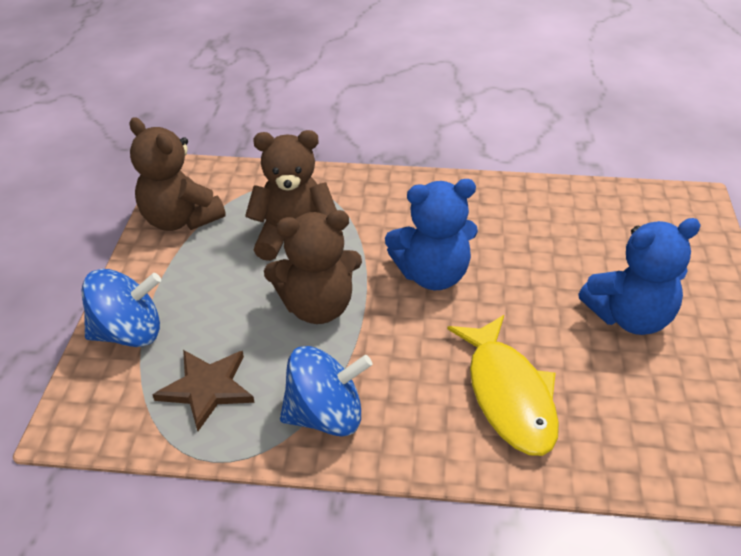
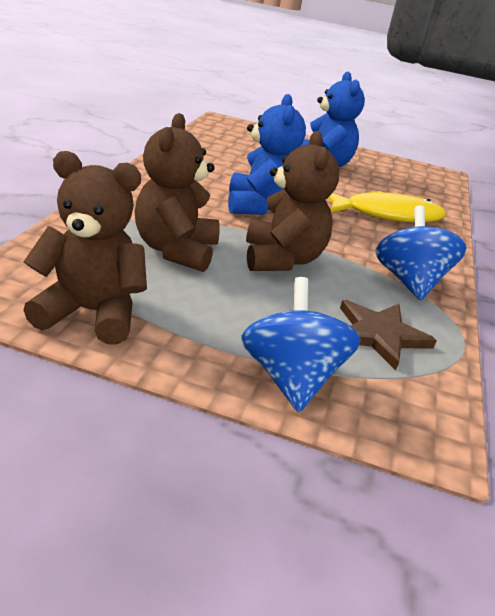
camera: 85 degrees left, 10 degrees down
brown teddy bear [129,117,225,231] -> brown teddy bear turned 135 degrees counterclockwise [23,151,147,345]

